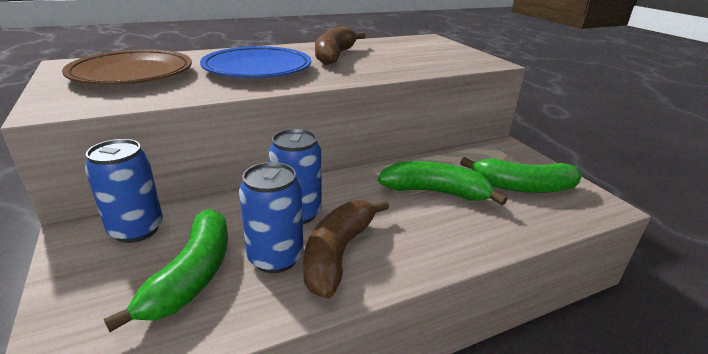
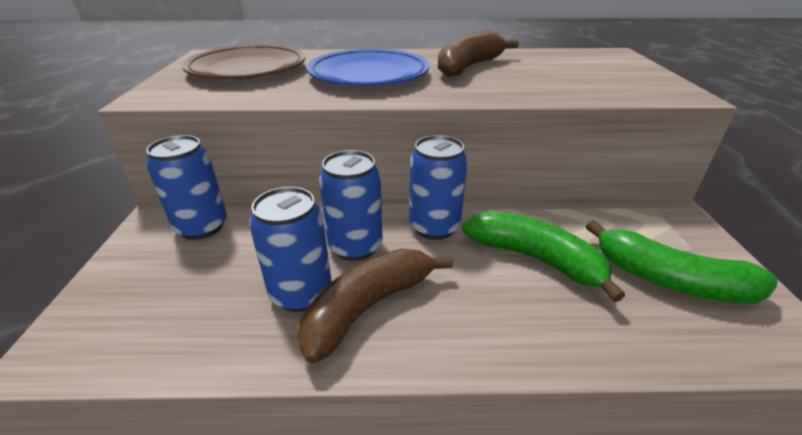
camera: 25 degrees right, 5 degrees up
green banana [104,209,228,332] -> none
none -> blue can [409,135,468,240]

